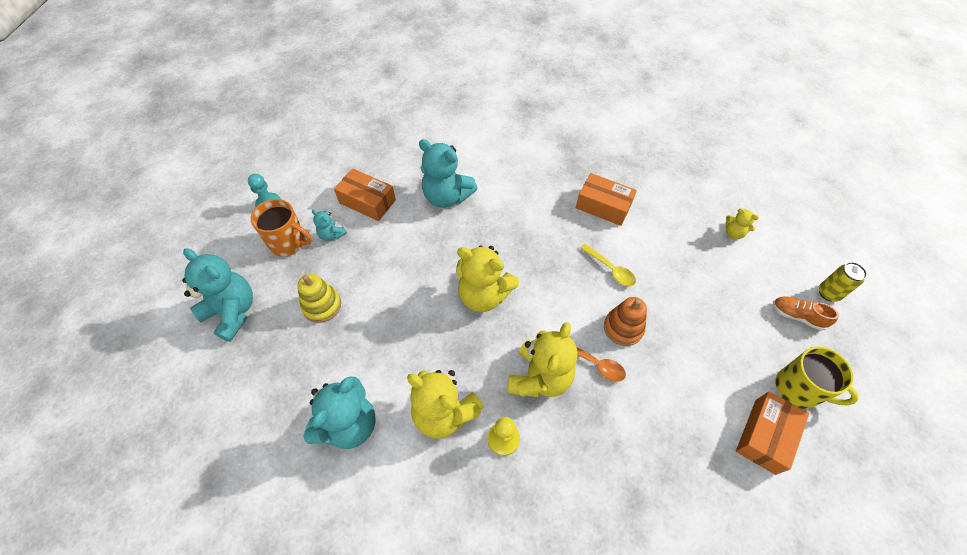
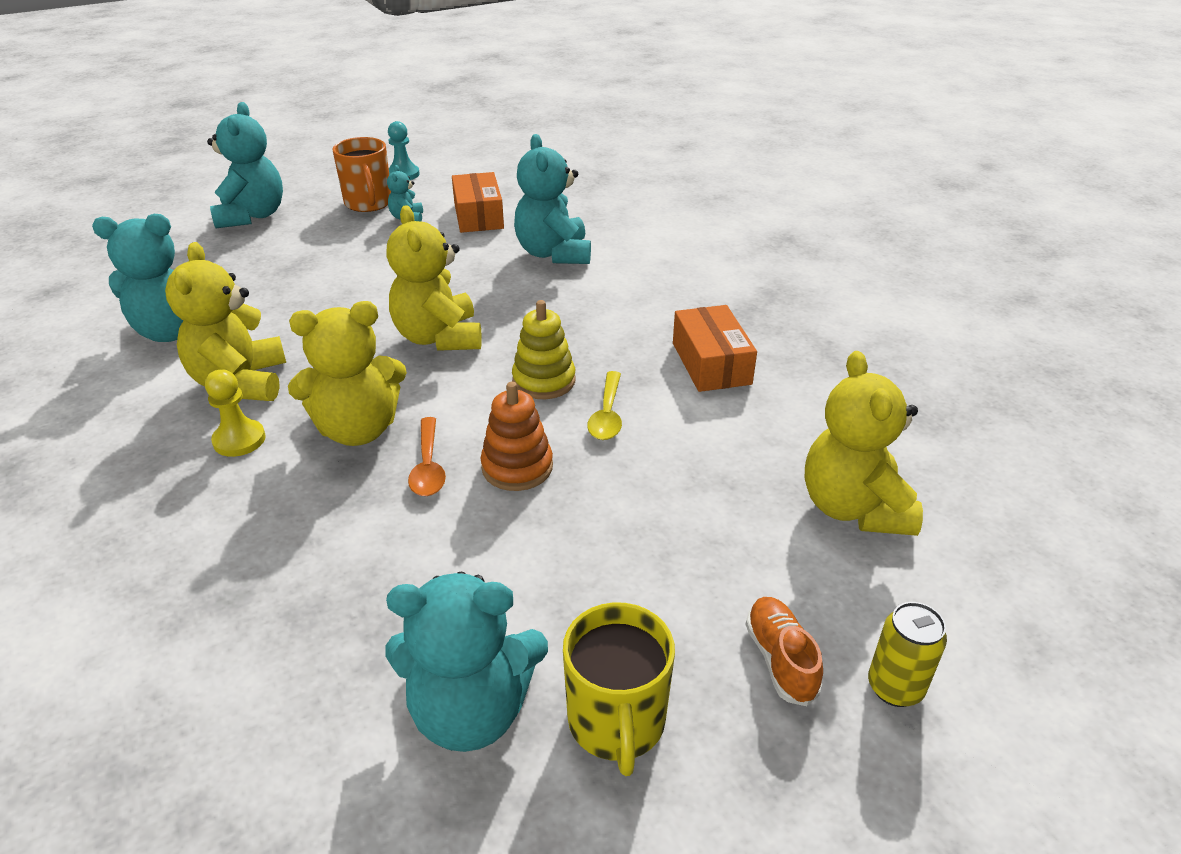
camera: 50 degrees right, 20 degrees down
yellow stacking toy [298,274,341,323] -> yellow stacking toy moved to [512,300,576,399]
yellow teddy bear [725,208,759,239] -> yellow teddy bear [805,351,923,536], size x2.08
orange box [736,392,809,475] -> turquoise teddy bear [385,572,548,752]

